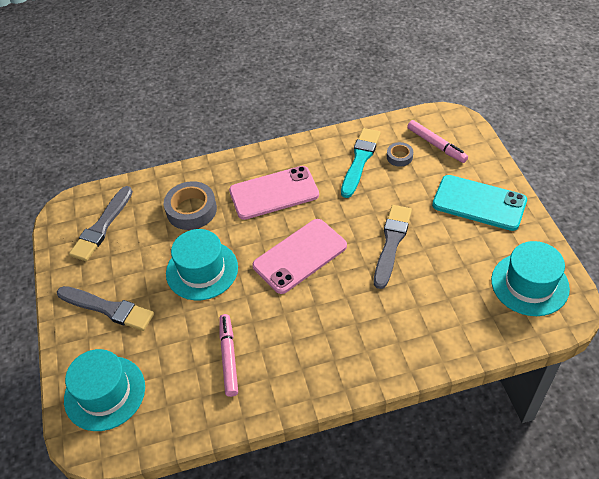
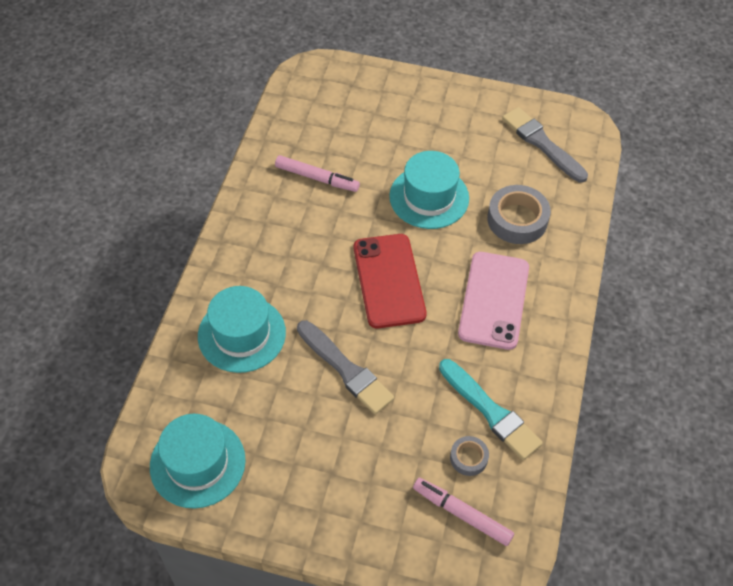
camera: 115 degrees right, 5 degrees up
grey brush [57,286,154,331] -> none
turquoise hat [64,349,145,431] -> turquoise hat moved to [198,286,286,373]
pink phone [252,219,347,294] -> red phone [354,234,426,328]
pink marker [407,120,468,163] -> pink marker turned 45 degrees clockwise [413,478,514,546]
turquoise phone [432,175,527,231] -> none

